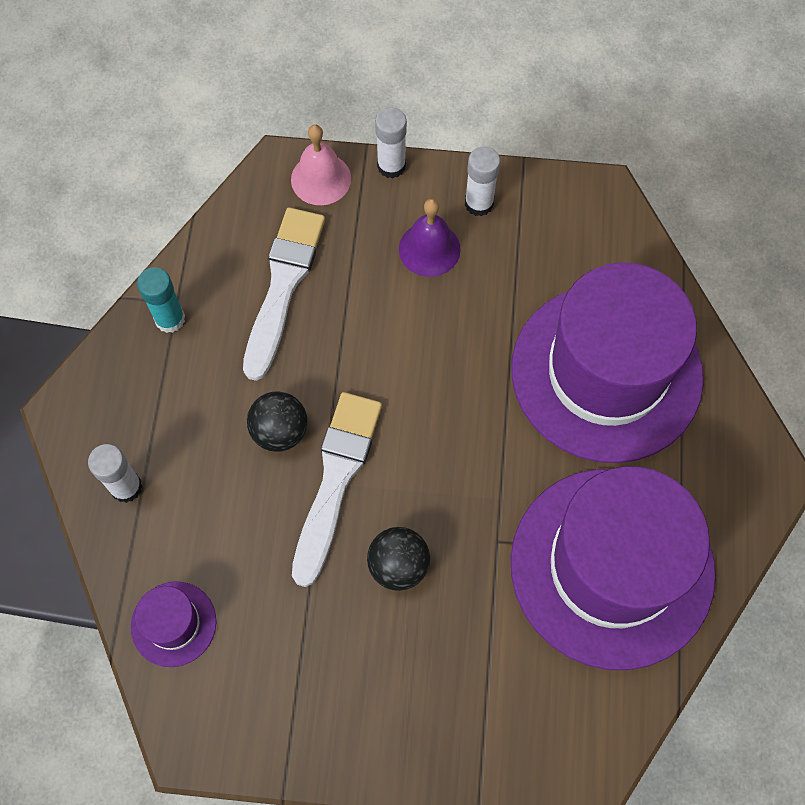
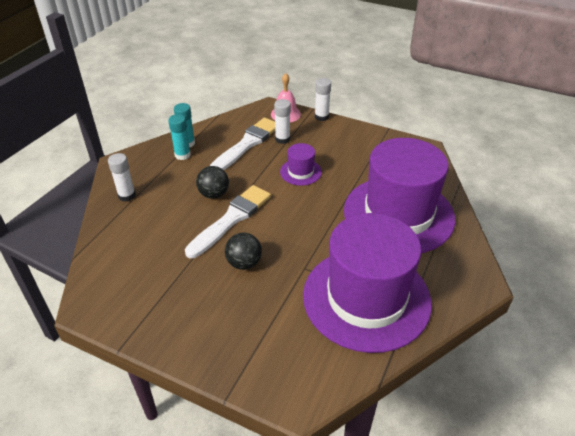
camera: 20 degrees right, 25 degrees down
purple hat [131,582,216,667] -> purple hat moved to [280,143,322,186]
purple bell [399,198,460,277] -> none
white glue stick [465,146,500,216] -> white glue stick moved to [274,99,291,144]
none -> turquoise glue stick [168,114,191,160]

